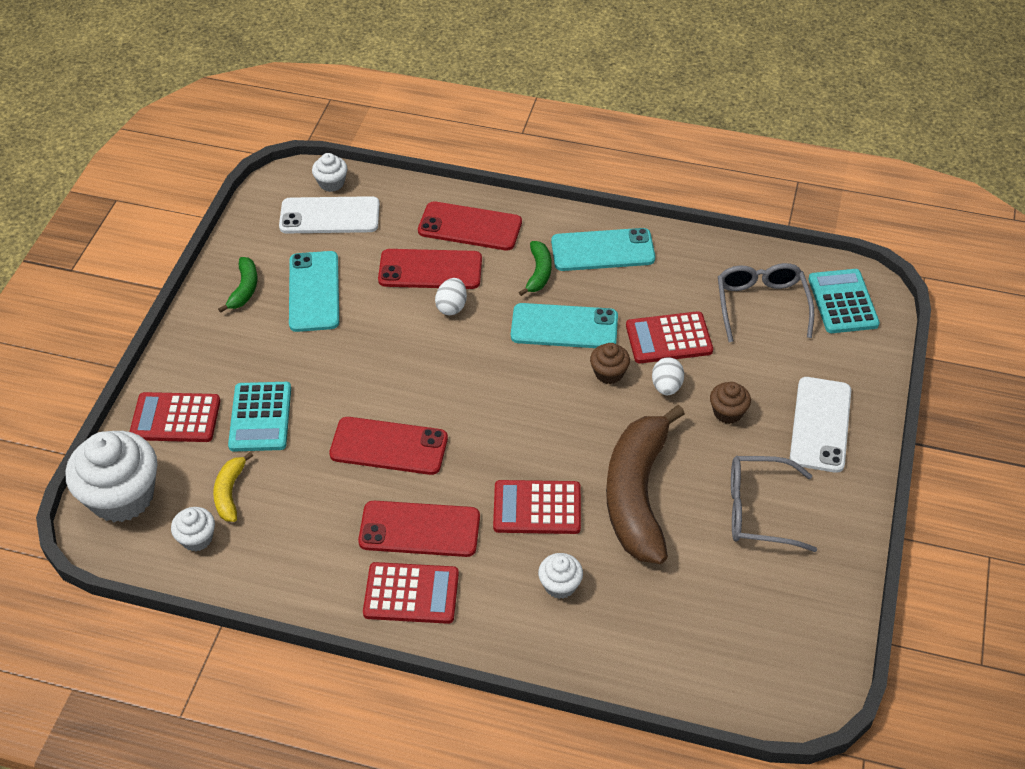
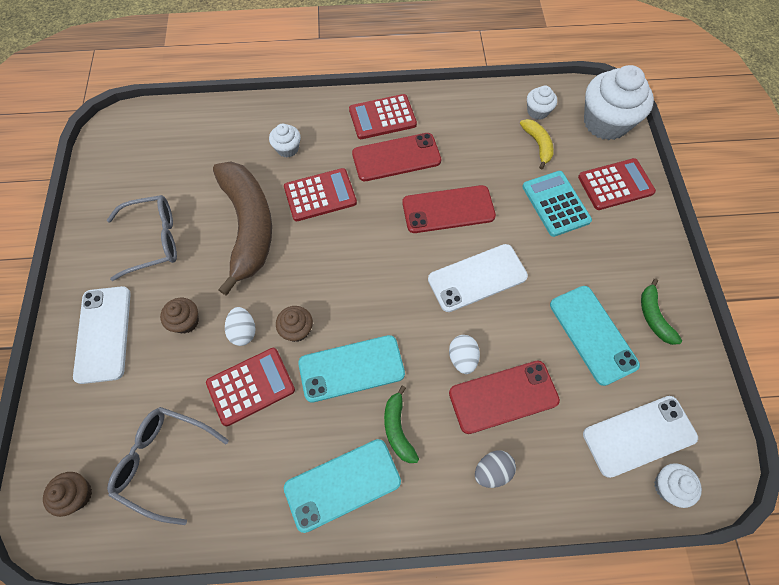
camera: 160 degrees right, 15 degrees up
red phone [418,201,522,250] -> grey egg [475,450,516,488]
grey glasses [718,263,814,342] -> grey glasses turned 135 degrees clockwise [107,407,229,525]
turquoise calculator [809,269,880,333] -> brown cupcake [43,472,92,517]
none -> white phone [428,244,528,312]

